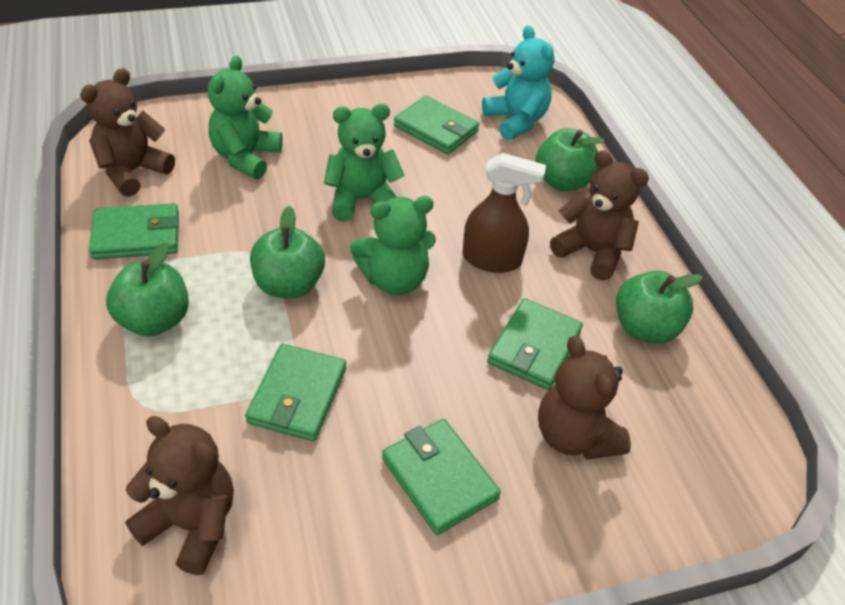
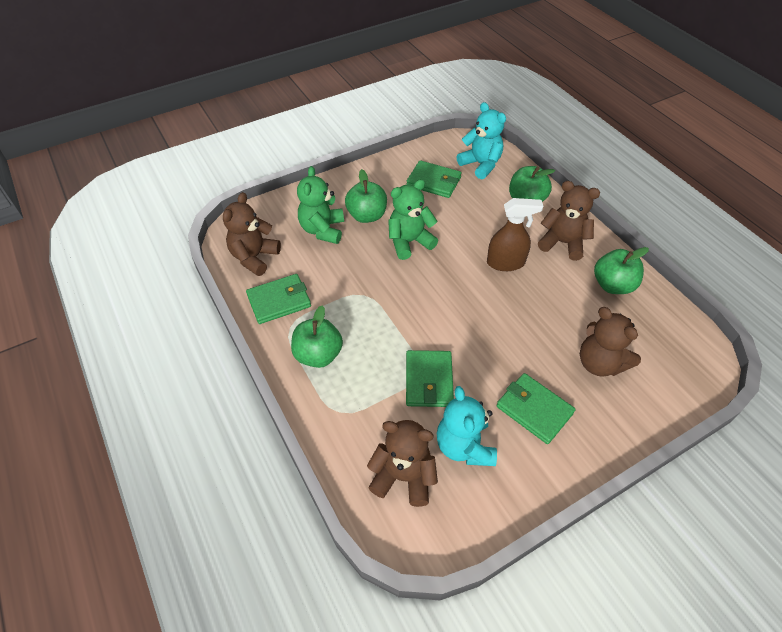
camera: 10 degrees left, 5 degrees up
green apple [250,206,325,298] -> green apple moved to [345,169,387,223]
green teddy bear [350,196,436,295] -> none
green wallet [487,298,583,390] -> none
none -> turquoise teddy bear [437,386,497,466]

